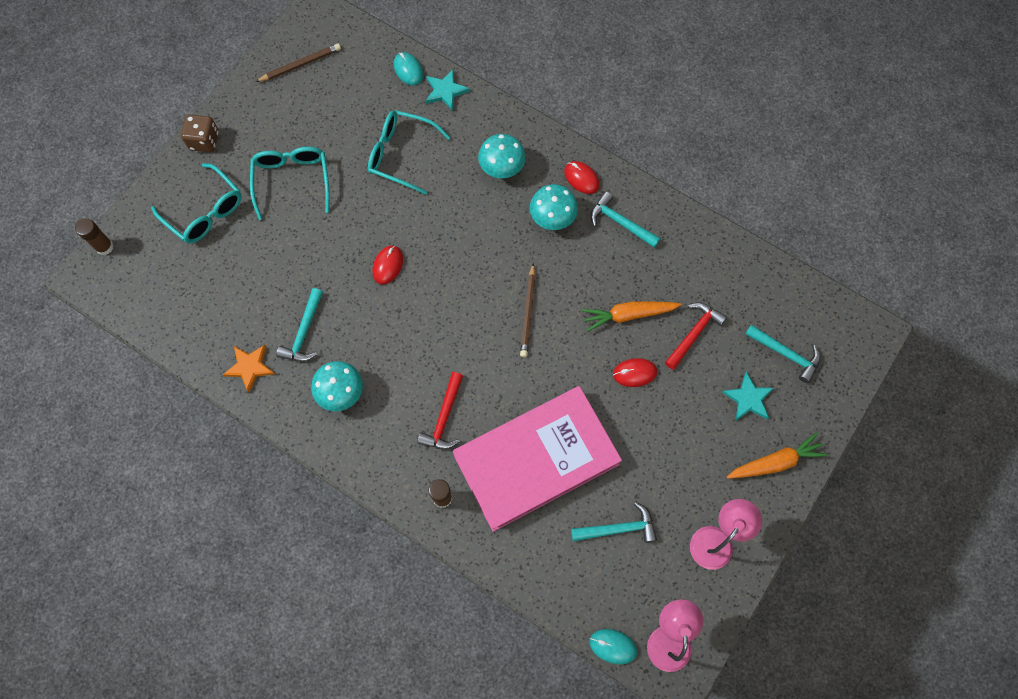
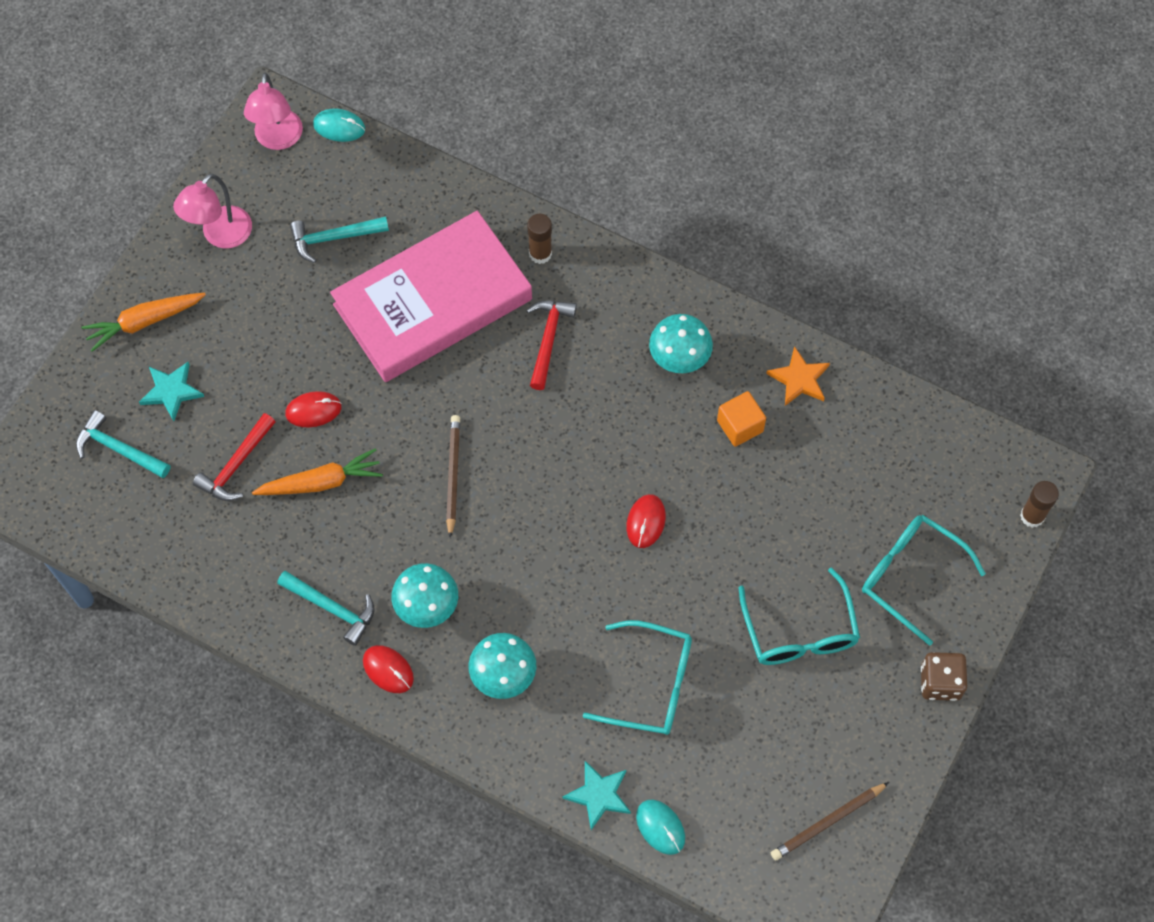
camera: 175 degrees right, 5 degrees down
turquoise hammer [276,288,323,362] -> orange cube [717,391,766,447]

